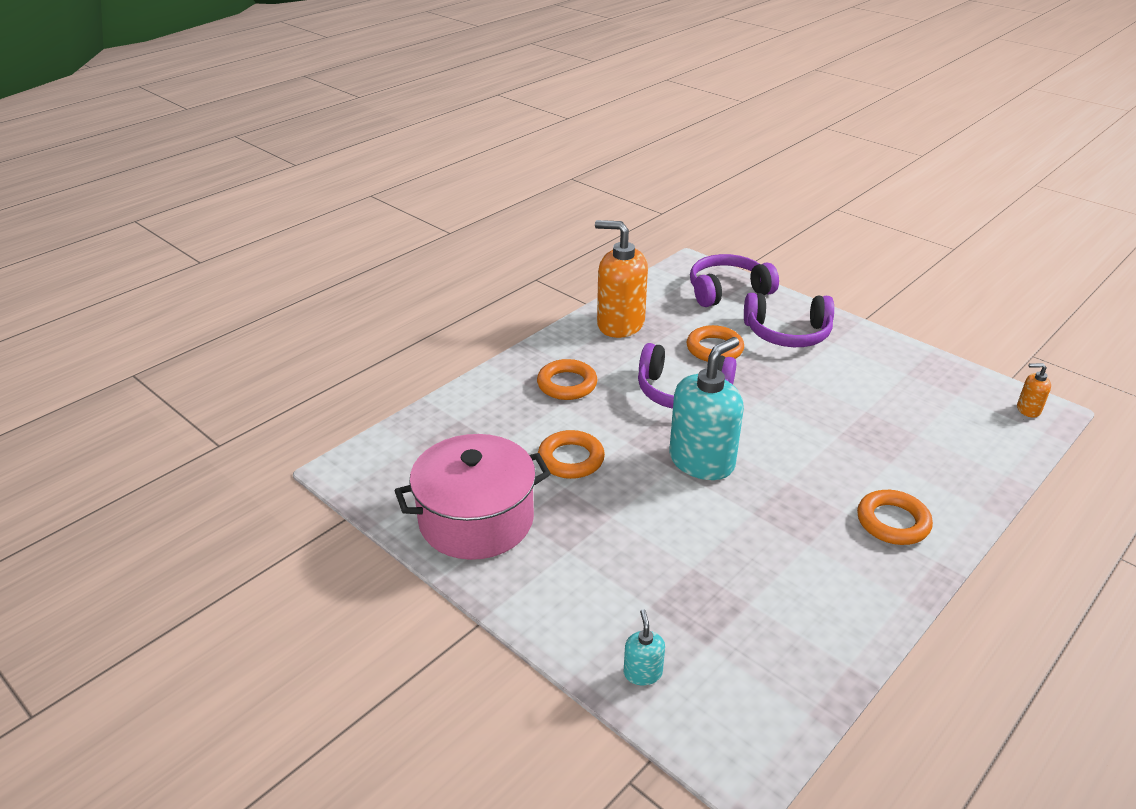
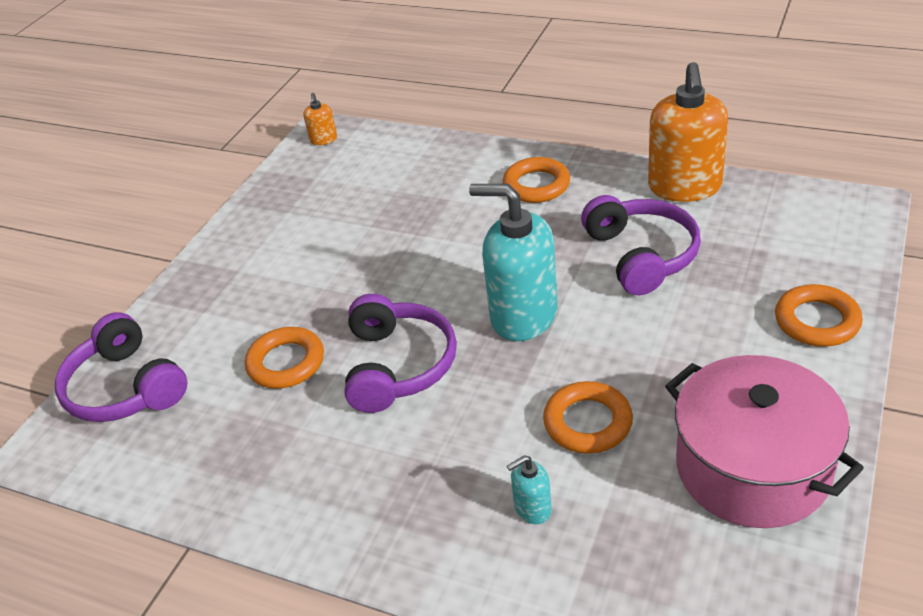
camera: 105 degrees left, 5 degrees up
orange ring [537,359,597,400] -> orange ring moved to [775,284,863,347]
orange soap dispenser [595,220,648,338] -> orange soap dispenser moved to [648,62,728,202]
turquoise soap dispenser [624,609,665,685] -> turquoise soap dispenser moved to [507,455,552,524]
purple headphones [744,293,834,347] -> purple headphones moved to [581,195,701,295]

